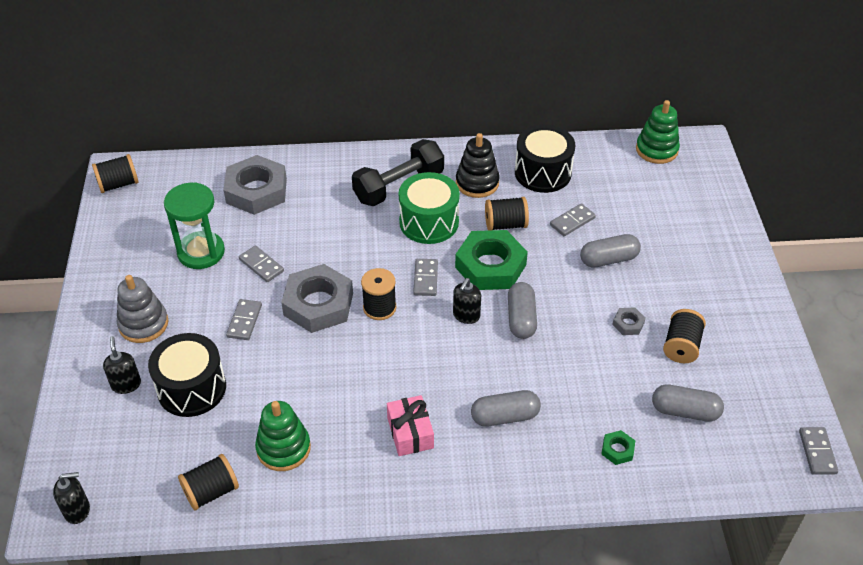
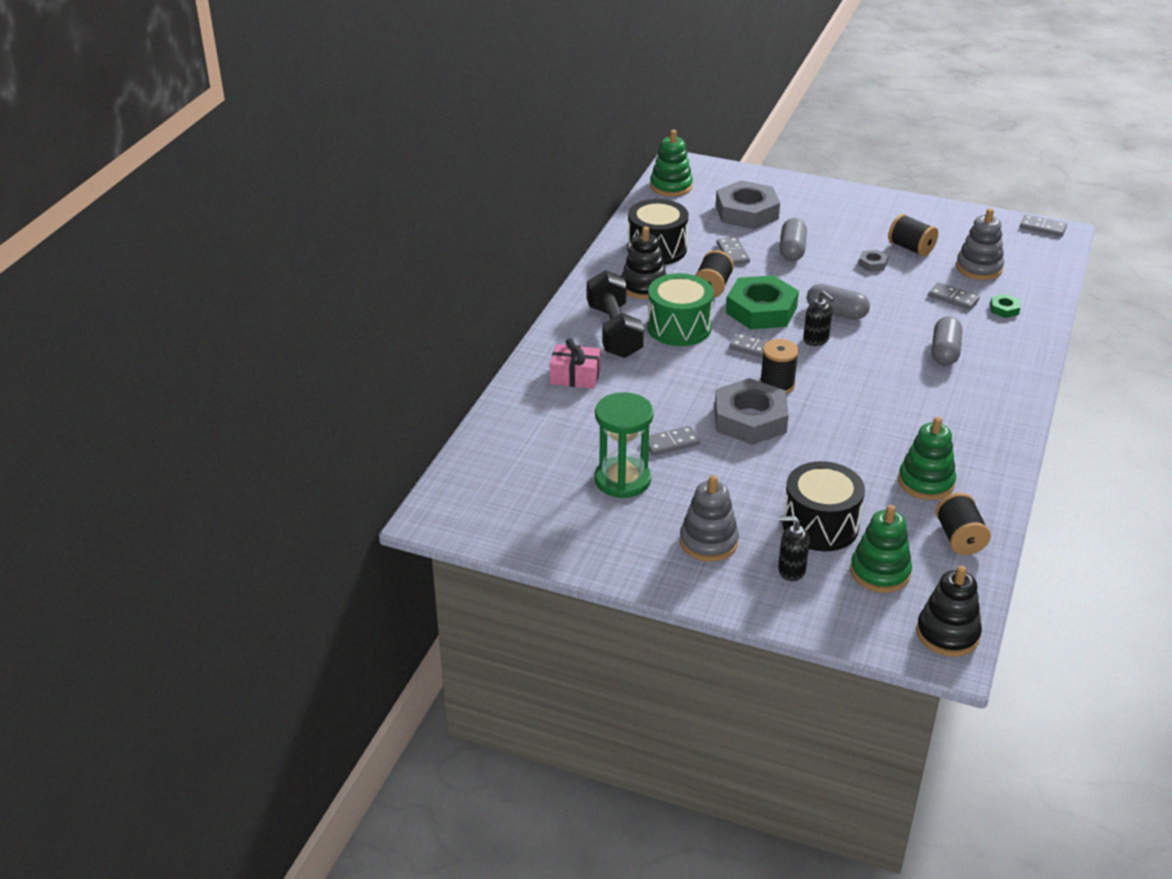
camera: 65 degrees left, 10 degrees down
black soap dispenser [53,472,90,524] -> black stacking toy [916,566,982,657]
black spool [92,154,139,193] -> none
grey nut [224,155,287,215] -> grey nut moved to [716,180,780,229]
grey domino [226,299,262,340] -> grey domino moved to [928,282,980,310]
pink gift [387,395,434,456] -> pink gift moved to [550,338,601,389]
grey capsule [652,384,724,422] -> grey stacking toy [956,208,1004,280]
none -> green stacking toy [850,505,912,593]

